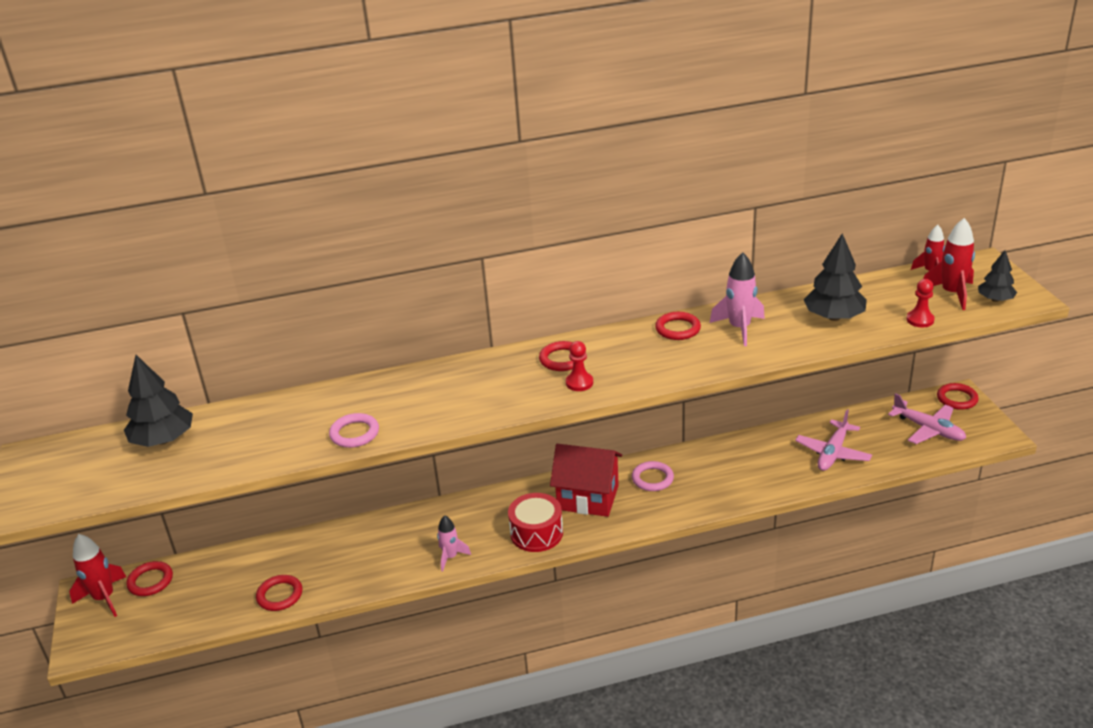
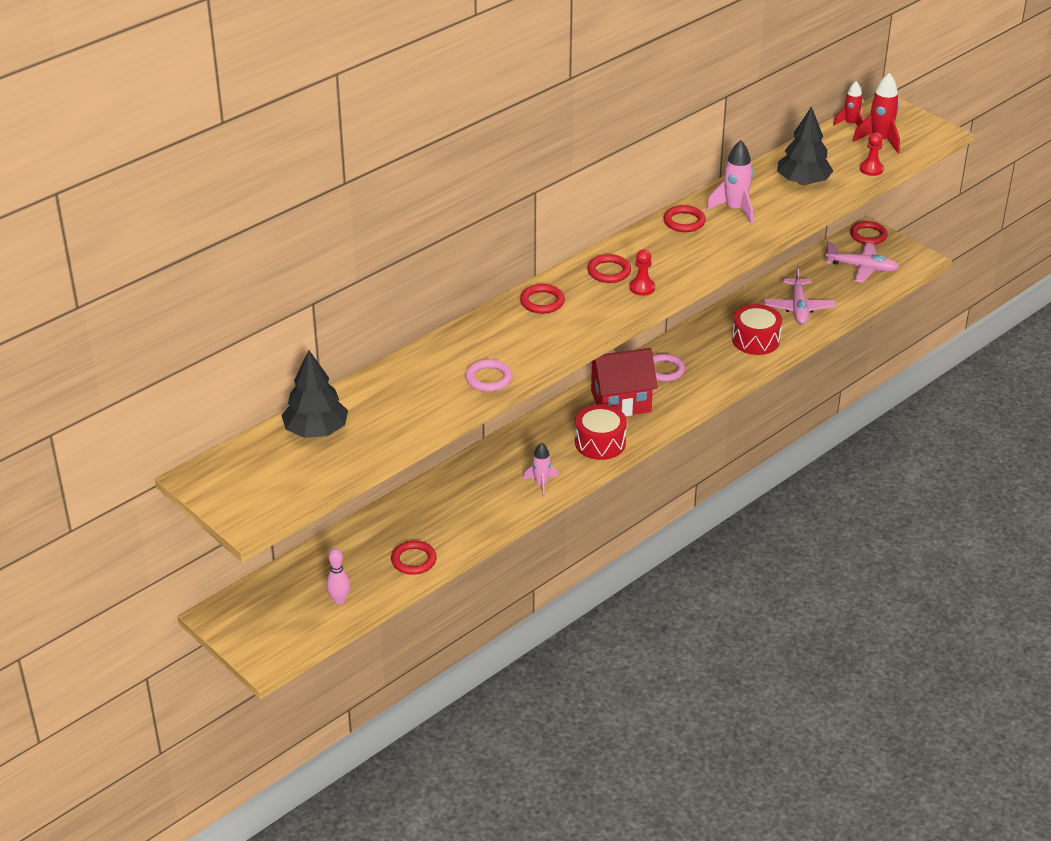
camera: 30 degrees left, 5 degrees up
red rocket [69,534,126,617] -> none
red ring [126,561,173,596] -> red ring moved to [520,284,565,314]
black tree [978,250,1017,302] -> none
none -> pink bowling pin [326,548,350,604]
none -> red drum [732,304,782,355]

